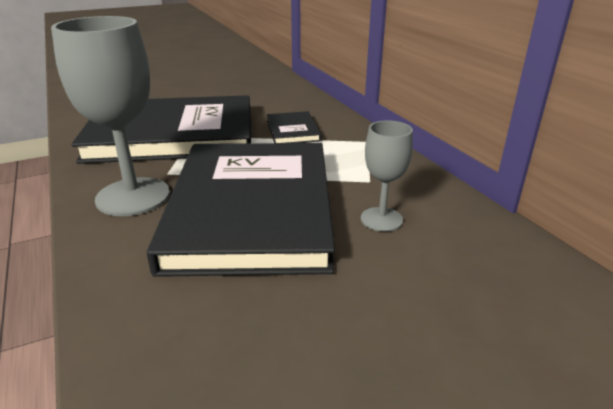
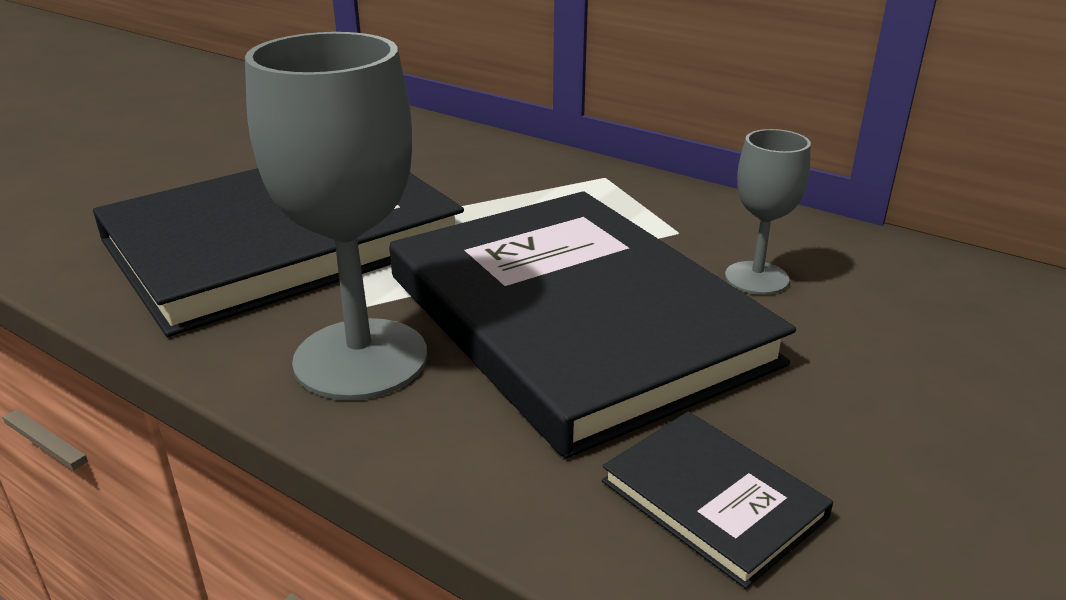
camera: 30 degrees left, 0 degrees up
black book [267,111,321,143] -> black book moved to [602,411,833,589]

